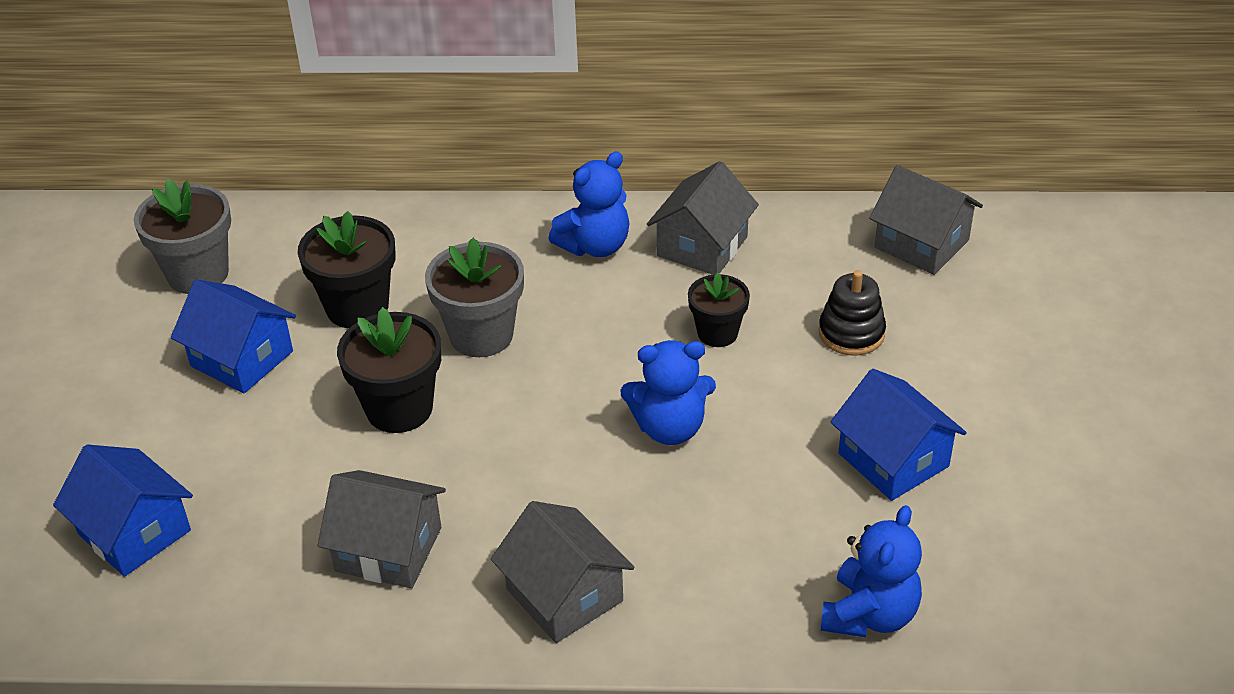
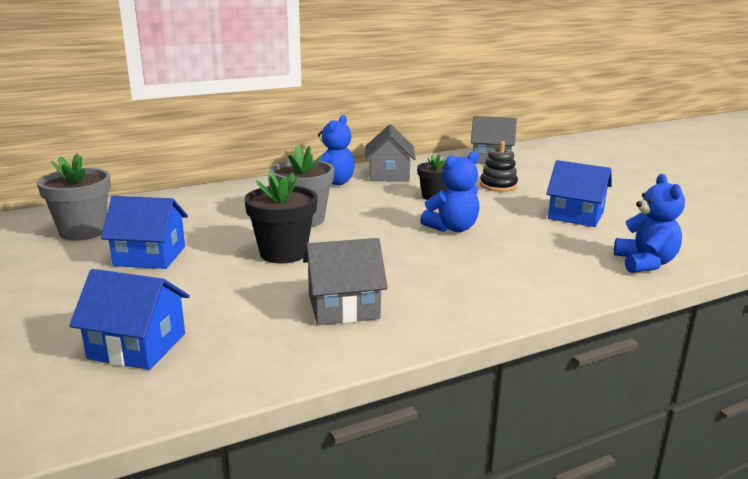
camera: 30 degrees left, 20 degrees down
black flower pot [298,211,396,328] -> none
grey house [491,501,635,643] -> none

